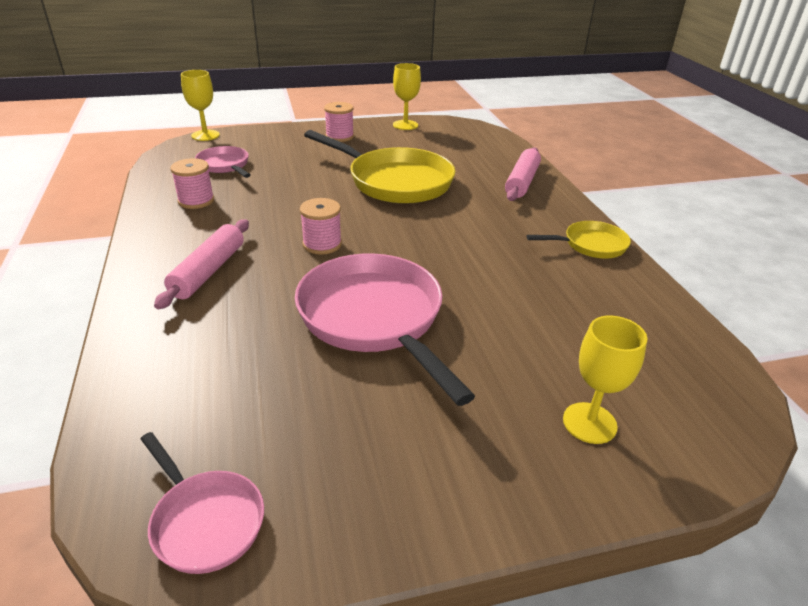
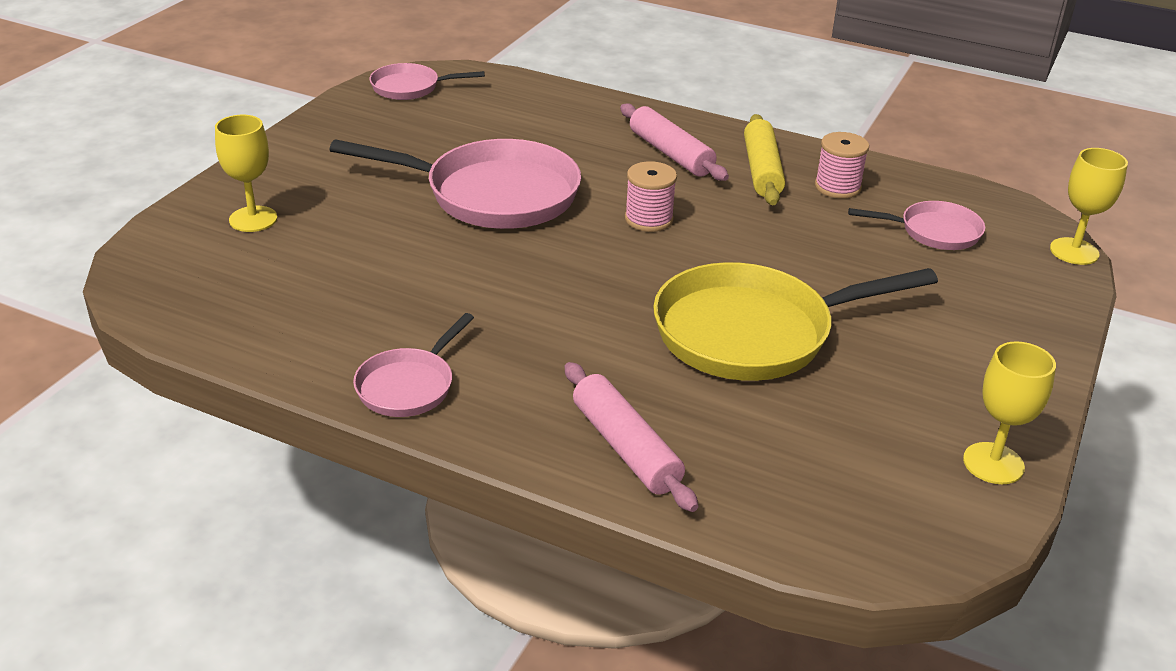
camera: 130 degrees right, 0 degrees up
pink spool [324,102,354,142] -> none
yellow pan [527,221,631,259] -> pink pan [353,313,474,417]
none -> yellow rolling pin [744,114,785,205]

